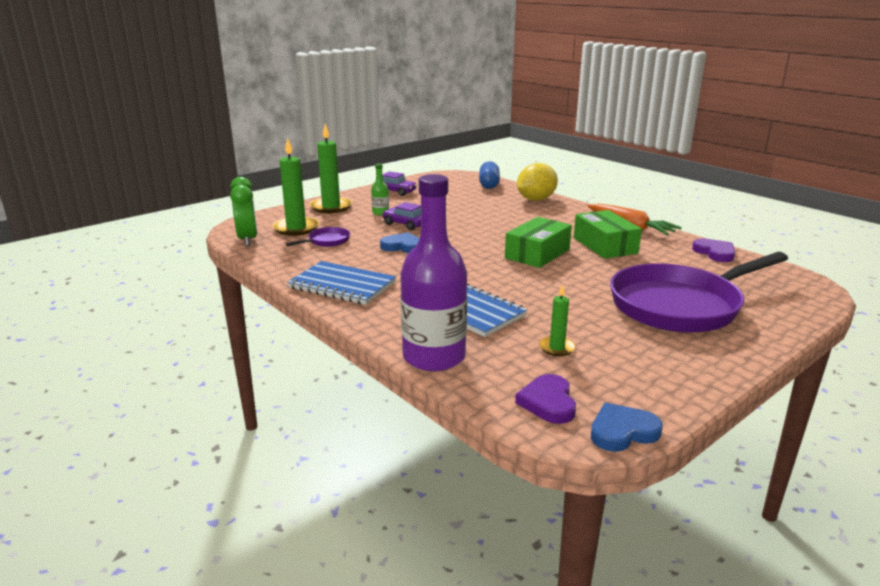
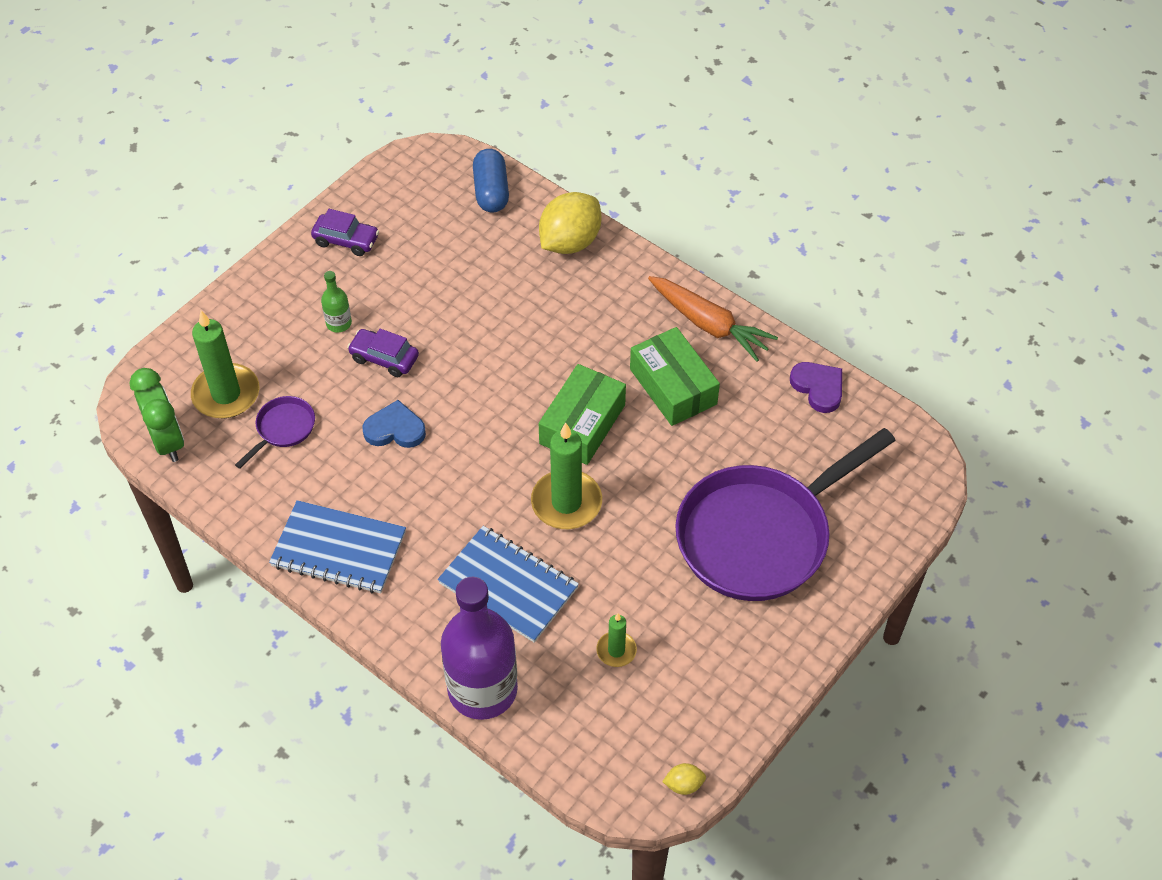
camera: 10 degrees left, 30 degrees up
green candle [310,124,352,213] -> green candle moved to [531,422,602,529]
purple heart [515,374,576,424] -> none
blue heart [591,403,663,452] -> yellow lemon [662,763,706,795]

